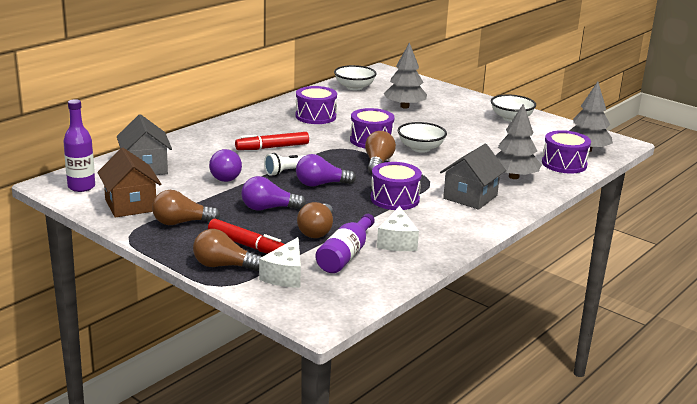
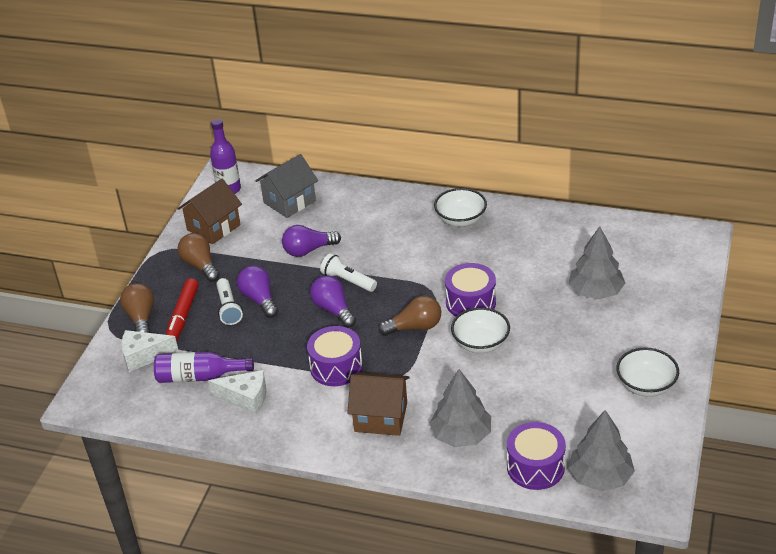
camera: 70 degrees right, 15 degrees up
red marker [235,132,309,150] -> none
purple drum [296,86,337,124] -> none
brown light bulb [297,202,333,238] -> none
white bowl [334,65,377,90] -> white bowl moved to [434,188,487,226]
white cheese [377,206,419,251] -> white cheese turned 150 degrees counterclockwise [208,370,266,415]
grey house [440,144,506,210] -> brown house [347,372,410,436]
none -> white flashlight [216,278,243,325]

